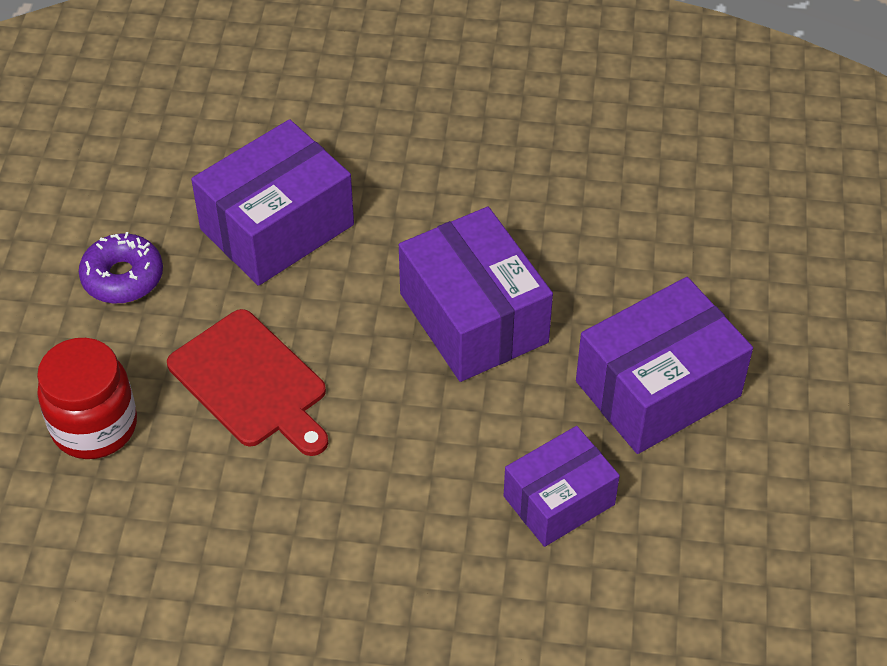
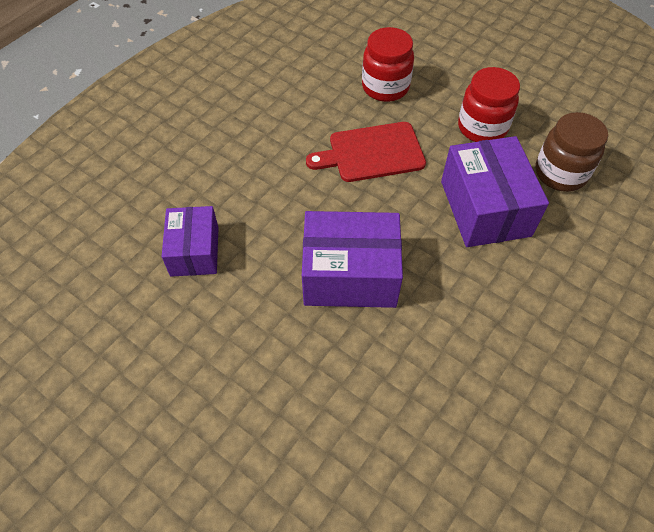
camera: 120 degrees right, 5 degrees up
purple donut [79,232,163,304] -> red jar [458,67,520,142]
purple box [576,277,753,454] -> none
none -> brown jar [535,112,608,192]

